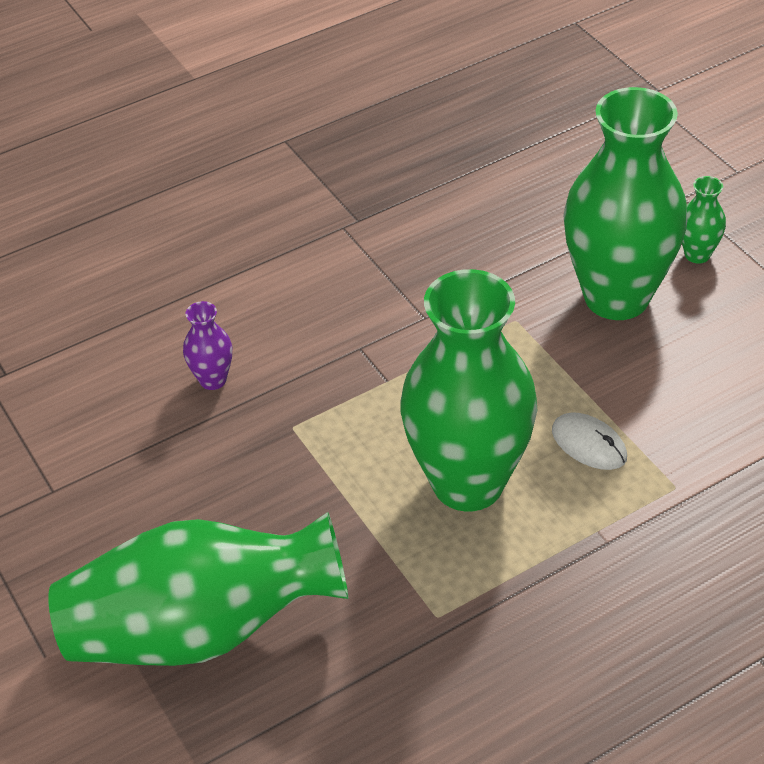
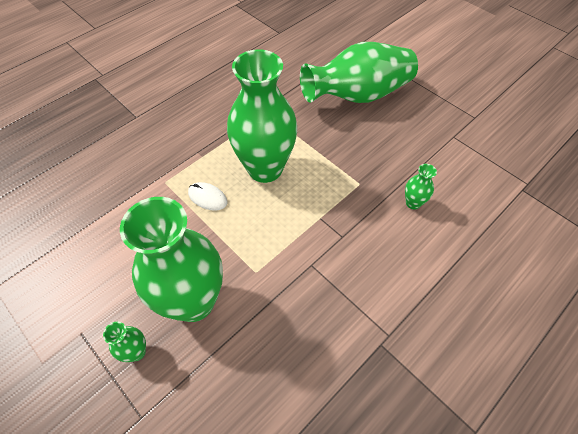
camera: 165 degrees right, 10 degrees up
purple vase [183,301,232,390] -> green vase [405,164,437,210]

